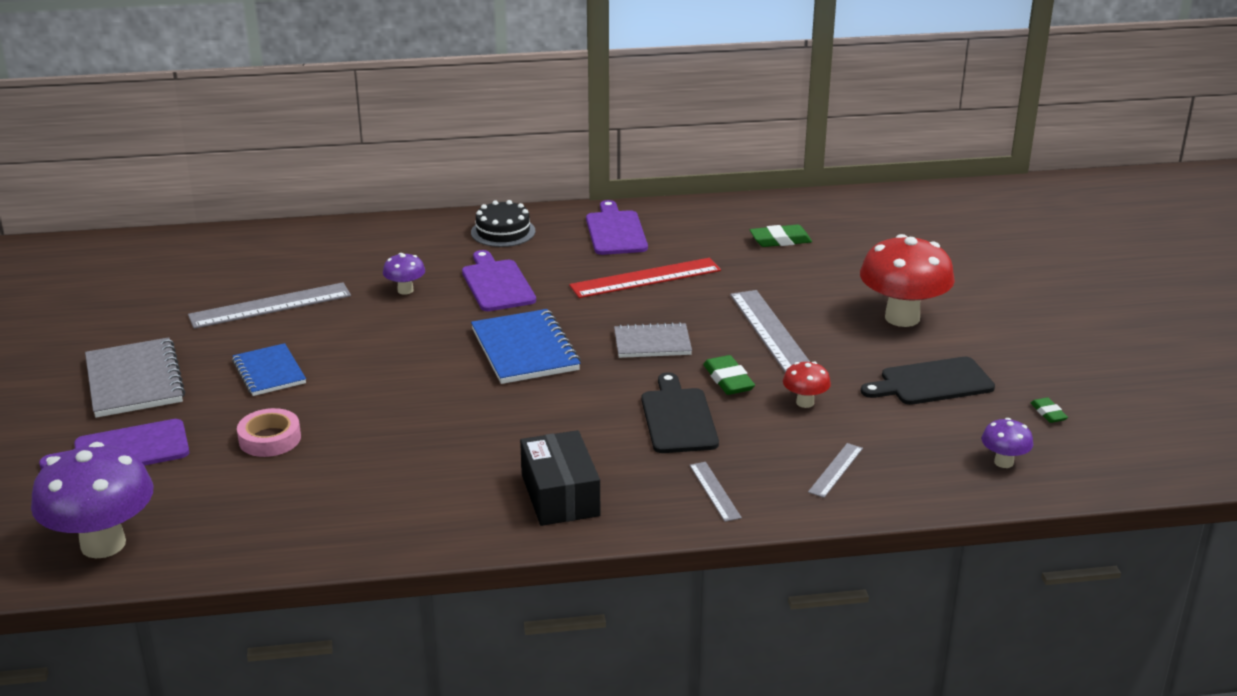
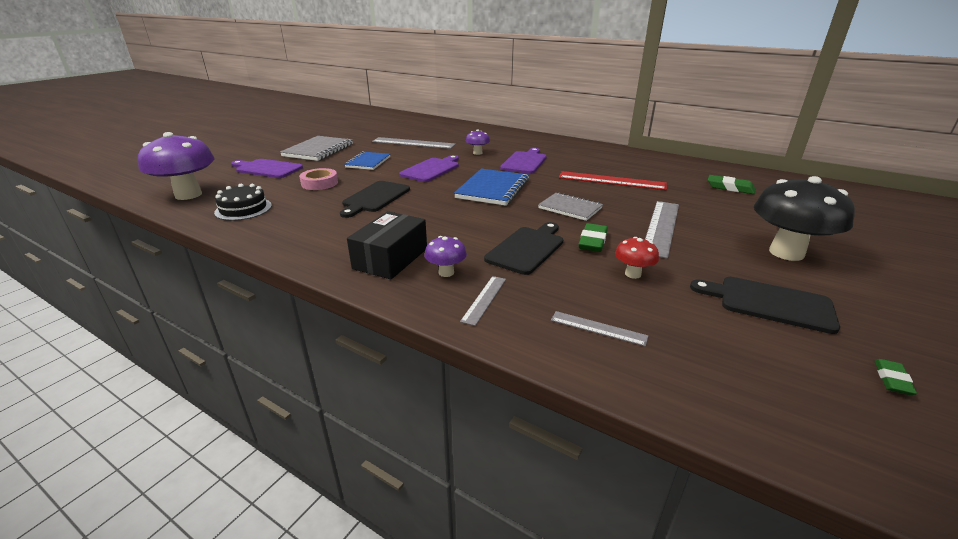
camera: 40 degrees right, 0 degrees up
black cake [471,200,535,247] -> black cake moved to [214,184,272,221]
purple cutting board [586,200,648,255] -> purple cutting board moved to [399,155,459,182]
grey ruler [808,443,863,498] -> grey ruler turned 45 degrees clockwise [551,311,648,347]
red mushroom [860,234,955,327] -> black mushroom [754,176,855,261]
purple mushroom [981,418,1033,468] -> purple mushroom moved to [424,236,467,277]
none -> black cutting board [340,181,410,218]

